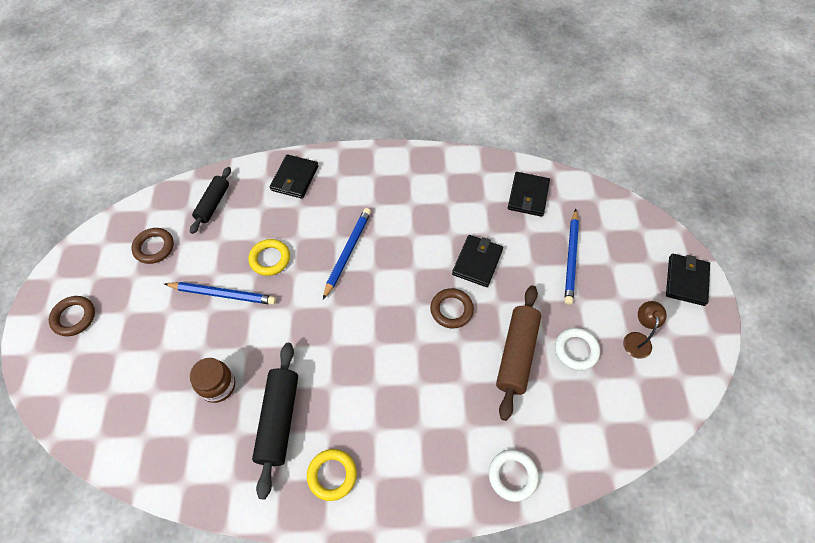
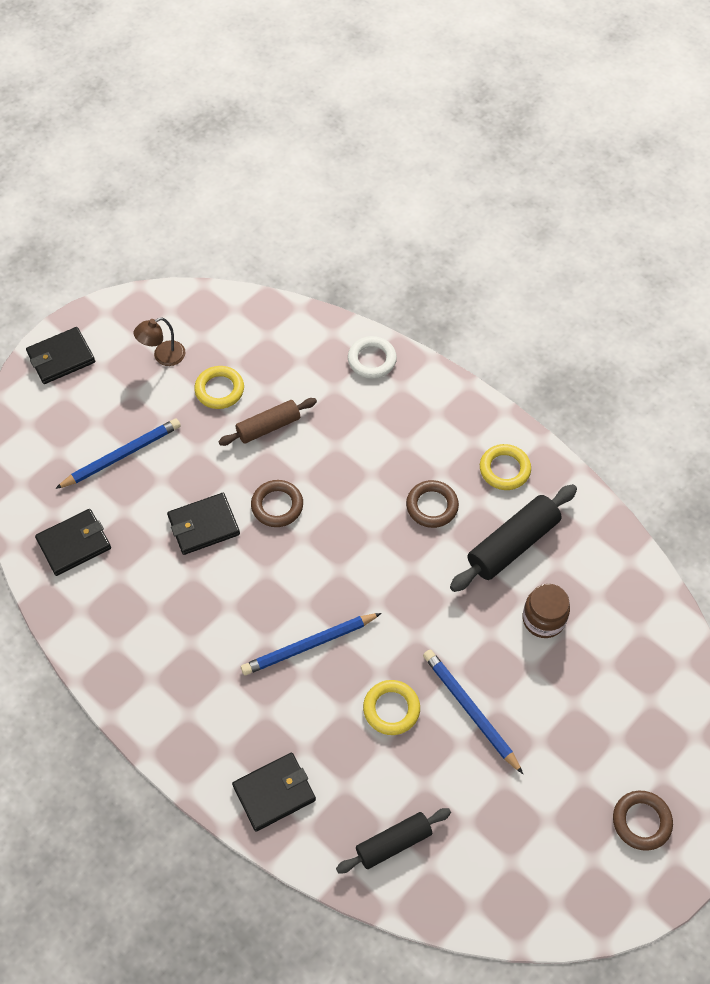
camera: 135 degrees left, 0 degrees up
brown ring [131,228,174,264] -> brown ring moved to [406,480,459,528]
brown rolling pin [496,285,541,421] -> brown rolling pin [218,398,317,446], size x0.66
white ring [555,328,600,371] -> yellow ring [194,366,244,409]

